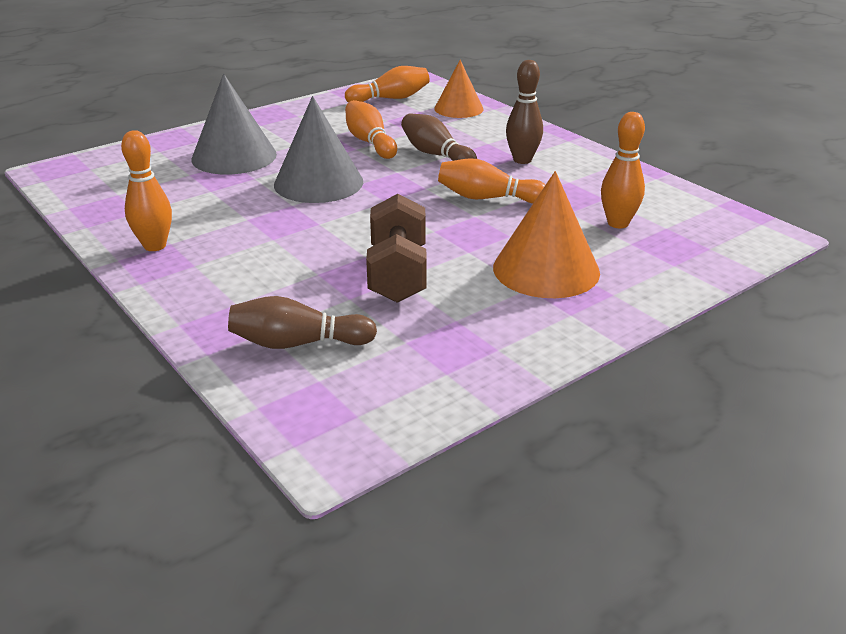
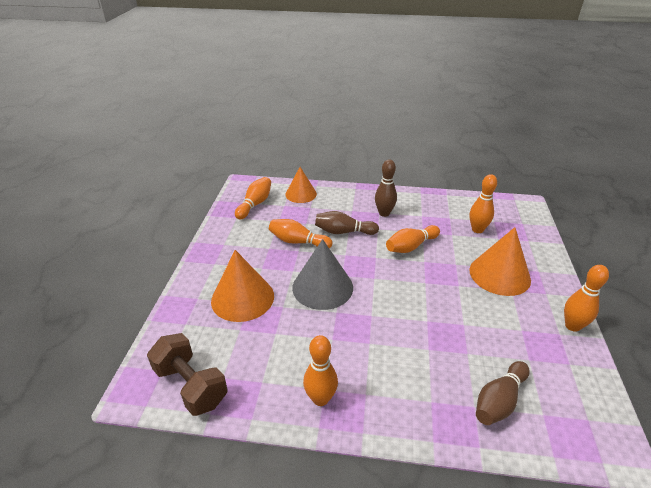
camera: 45 degrees left, 5 degrees up
grey cone [191,74,277,175] -> orange cone [211,250,274,322]
brown dumbbell [366,194,427,303] -> brown dumbbell moved to [147,333,228,416]
none -> orange bowling pin [564,265,609,332]

